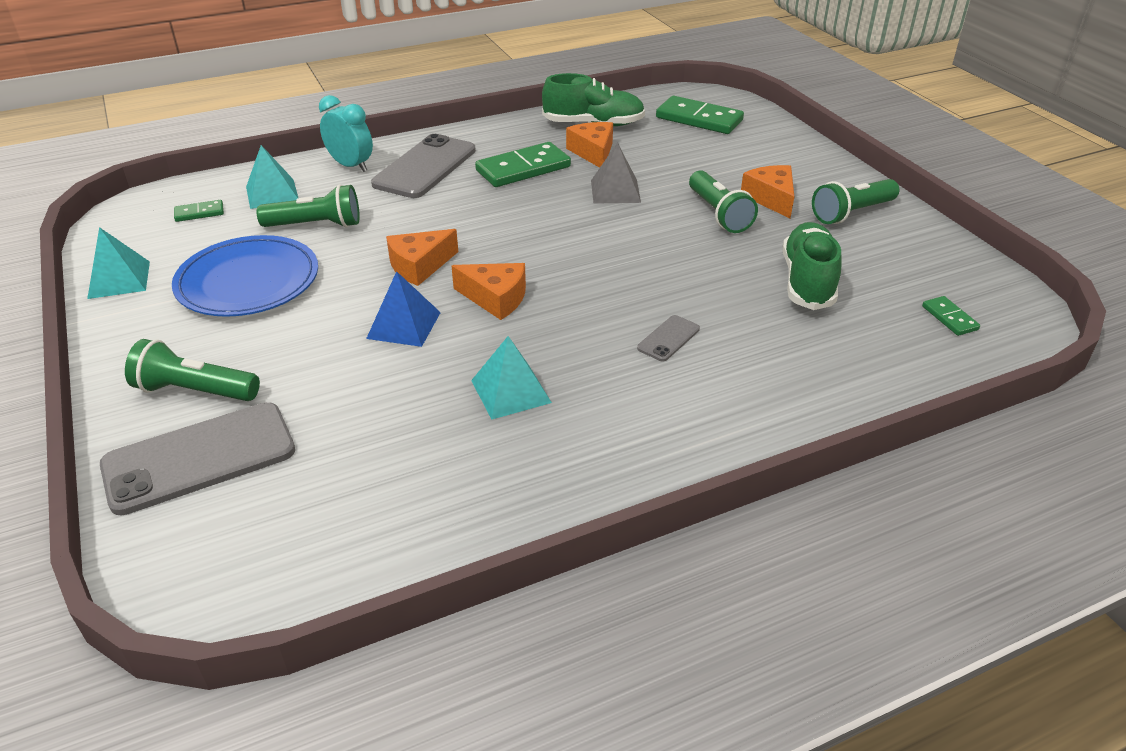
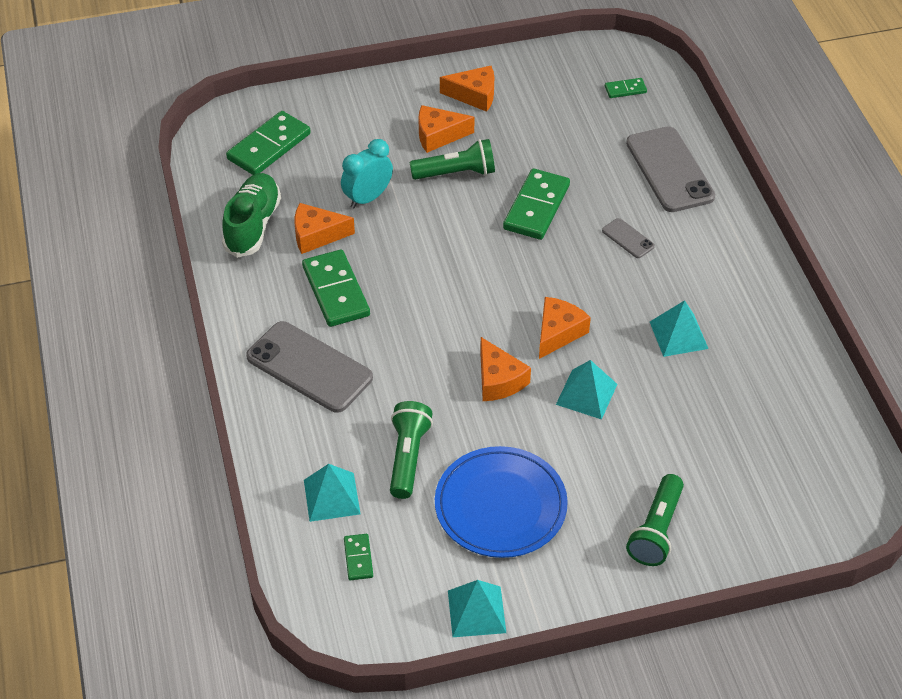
camera: 80 degrees left, 10 degrees up
grey phone [100,402,295,515] -> grey phone moved to [626,126,715,212]
turquoise clock [319,95,373,172] -> turquoise clock moved to [341,139,393,209]
blue pyramid [366,271,441,347] -> turquoise pyramid [556,360,617,420]
grey pyramid [591,143,641,204] -> none
green shoe [782,222,842,310] -> none
green flashlight [812,179,899,224] -> orange cheese [440,66,494,112]
none -> green domino [503,168,570,240]

